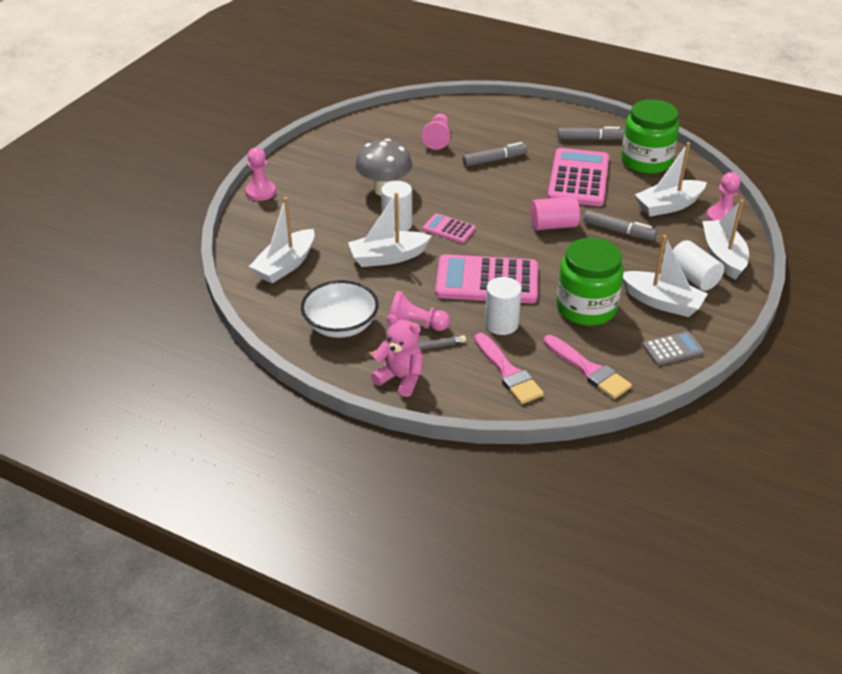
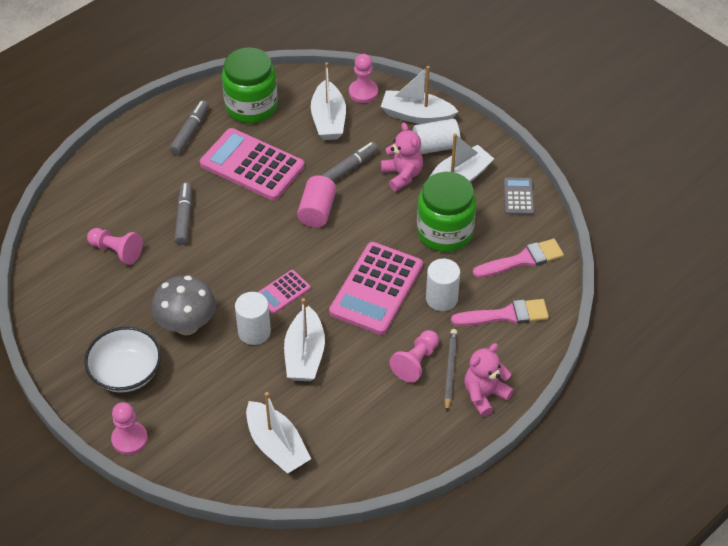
camera: 70 degrees left, 10 degrees up
white bowl [301,280,379,338] -> white bowl moved to [84,327,161,393]
none -> pink teddy bear [381,123,423,191]

